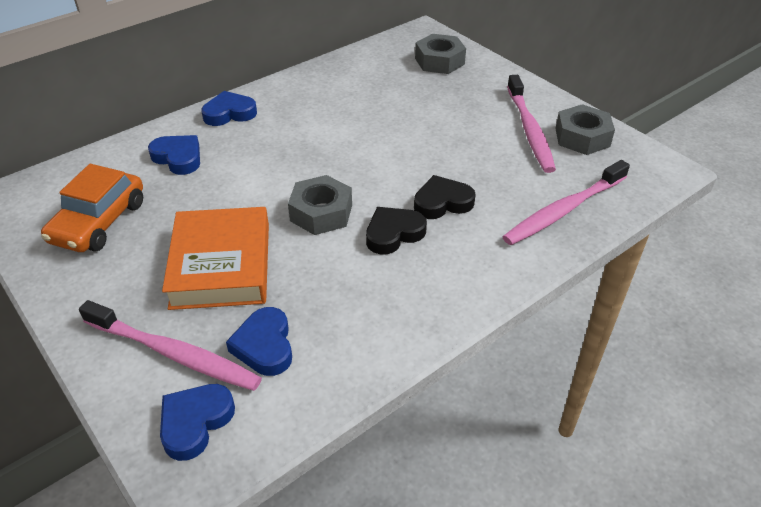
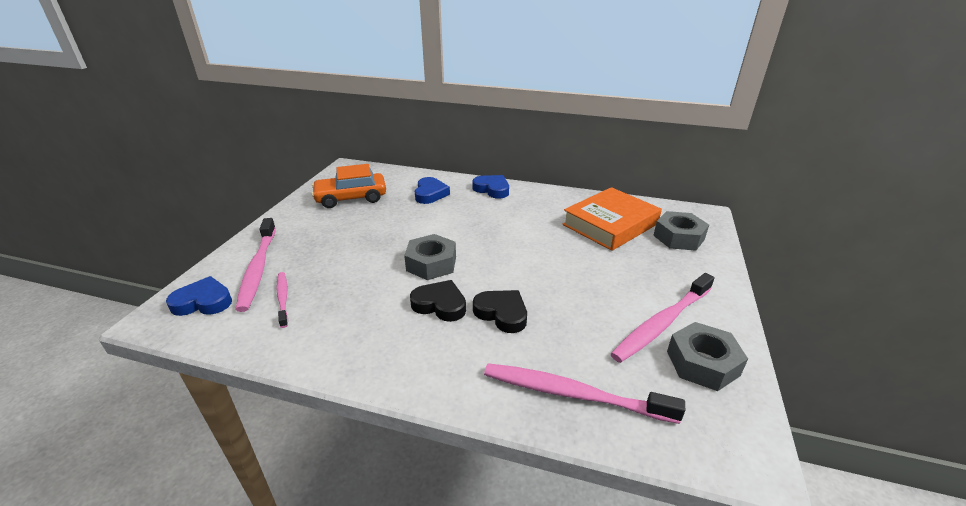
camera: 55 degrees right, 10 degrees down
orange book [162,207,269,310] -> orange book moved to [562,187,662,251]
blue heart [226,307,292,376] -> pink toothbrush [276,272,288,328]

